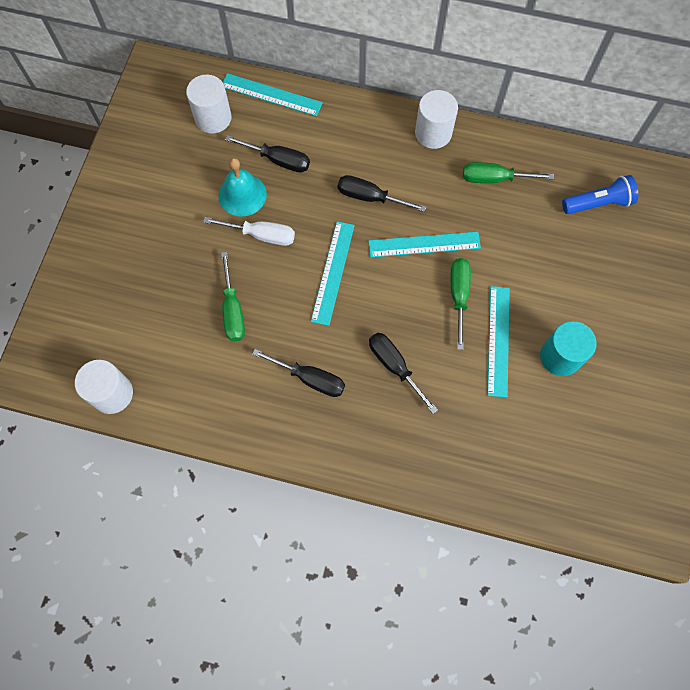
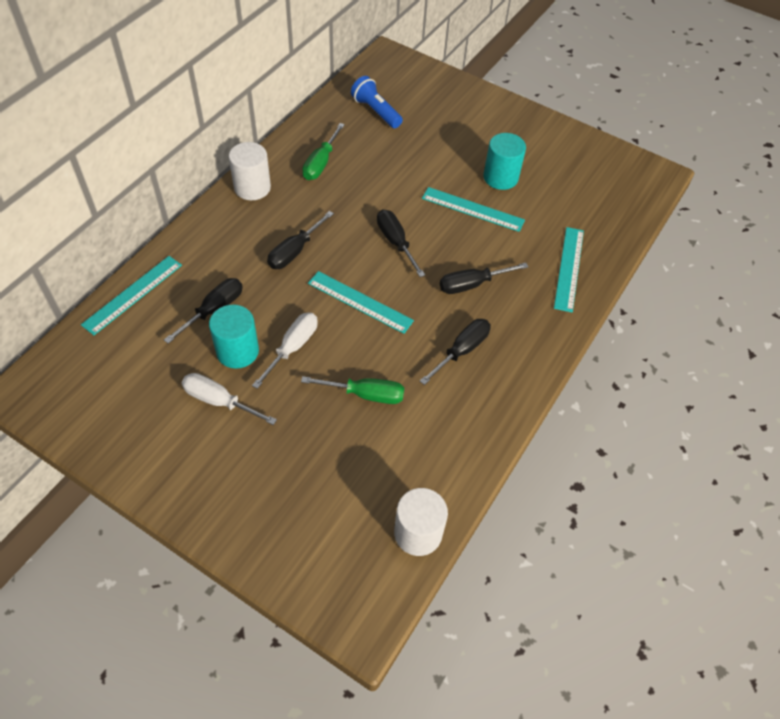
camera: 75 degrees left, 15 degrees down
white cylinder [186,75,232,134] -> none
turquoise bell [218,158,267,217] -> turquoise cylinder [209,304,259,369]
turquoise ruler [368,232,481,258] -> turquoise ruler moved to [554,227,584,312]
green screwdriver [451,258,471,350] -> none
blue flashlight [562,175,638,214] -> blue flashlight turned 45 degrees counterclockwise [351,76,403,128]
none -> white screwdriver [182,373,277,425]
none -> black screwdriver [377,209,425,277]

